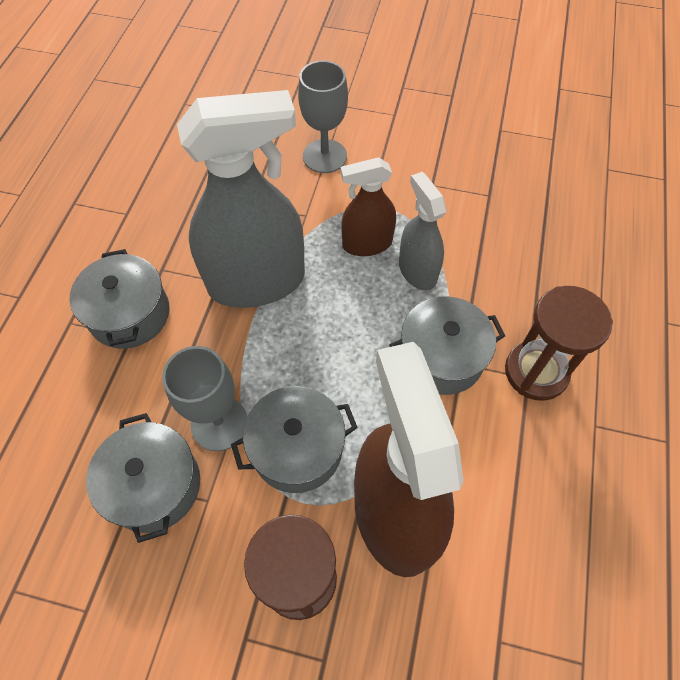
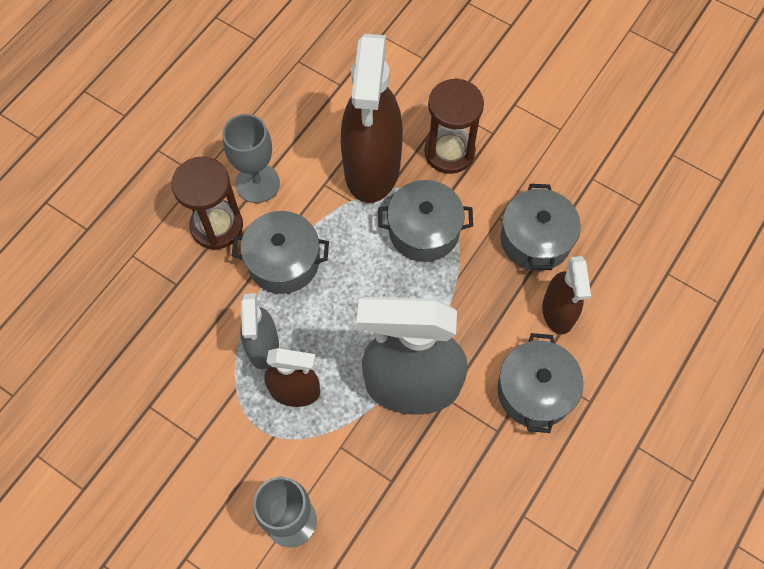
camera: 160 degrees left, 5 degrees up
grey goblet [162,346,247,451] -> grey goblet moved to [222,114,280,203]
none -> brown spray bottle [542,256,591,334]

